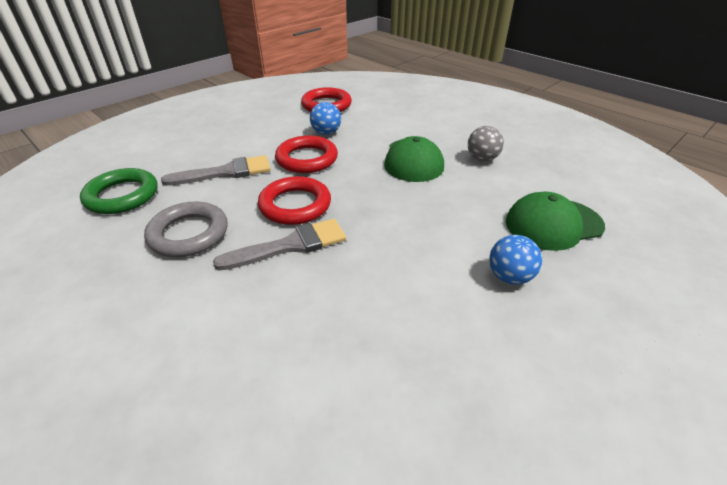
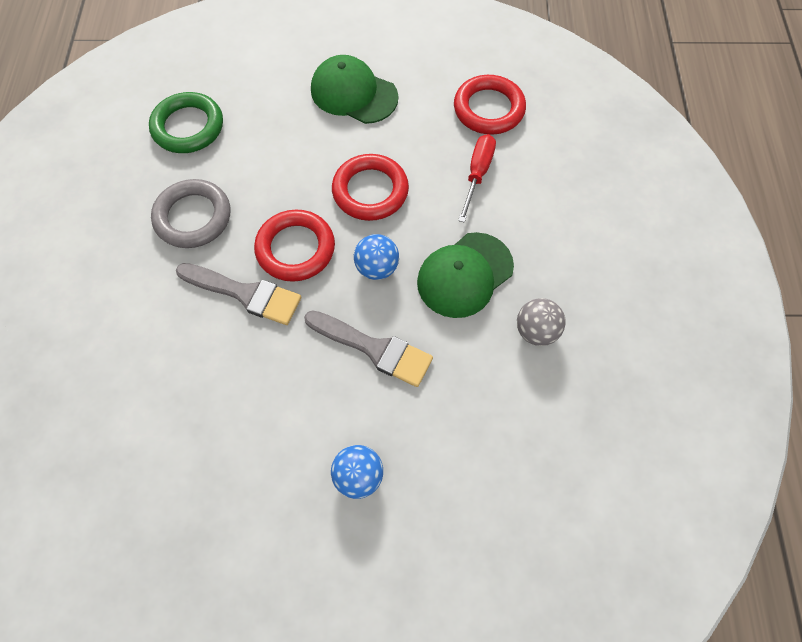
camera: 45 degrees right, 25 degrees up
grey brush [161,155,271,186] -> grey brush moved to [304,310,433,387]
blue ball [310,102,341,135] -> blue ball moved to [354,234,399,280]
green cap [506,192,605,251] -> green cap moved to [311,55,399,124]
none -> red screwdriver [458,134,496,223]

